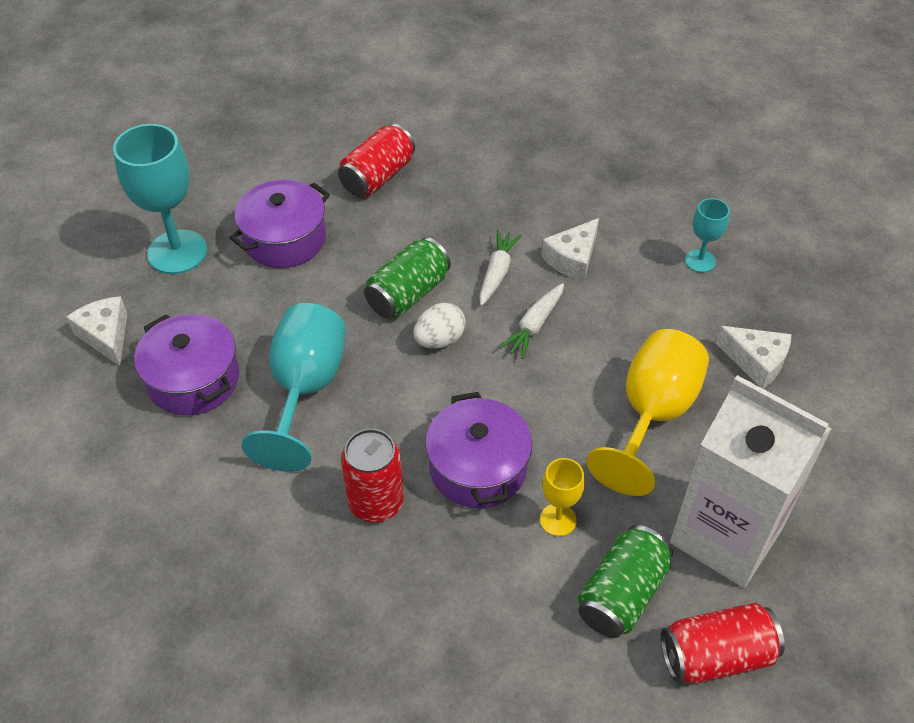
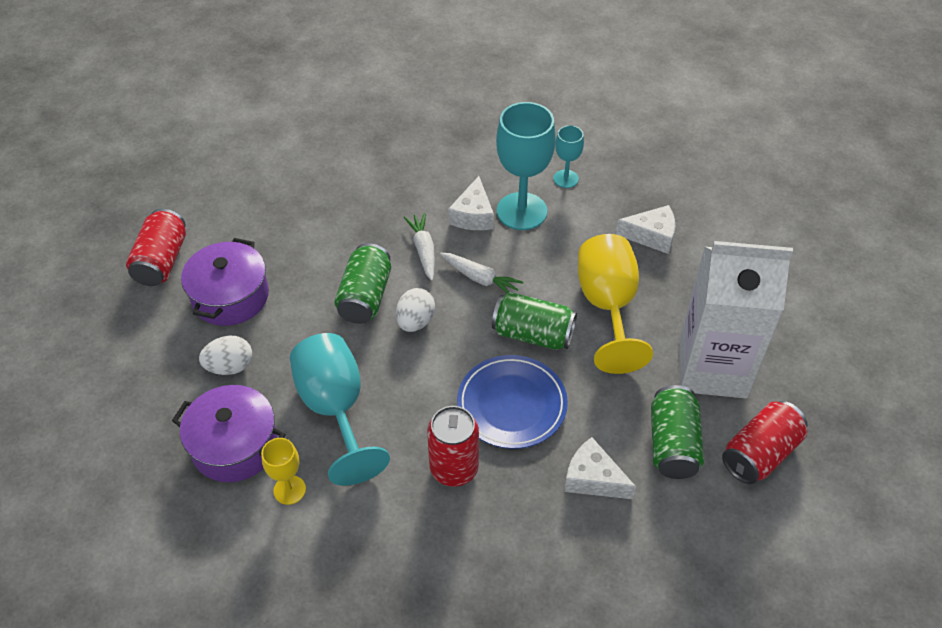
camera: 30 degrees left, 0 degrees up
white cheese [66,296,127,366] -> white cheese moved to [564,437,636,499]
turquoise goblet [113,124,207,274] -> turquoise goblet moved to [496,102,556,230]
red can [338,124,415,196] -> red can moved to [126,209,186,286]
purple pot [425,392,532,508] -> blue plate [457,355,568,449]
white carrot [499,283,564,359] -> white carrot turned 60 degrees counterclockwise [440,253,524,293]
yellow goblet [540,458,585,536] -> yellow goblet moved to [261,438,306,505]
none -> white egg [199,335,252,375]
none -> green can [492,292,577,350]

